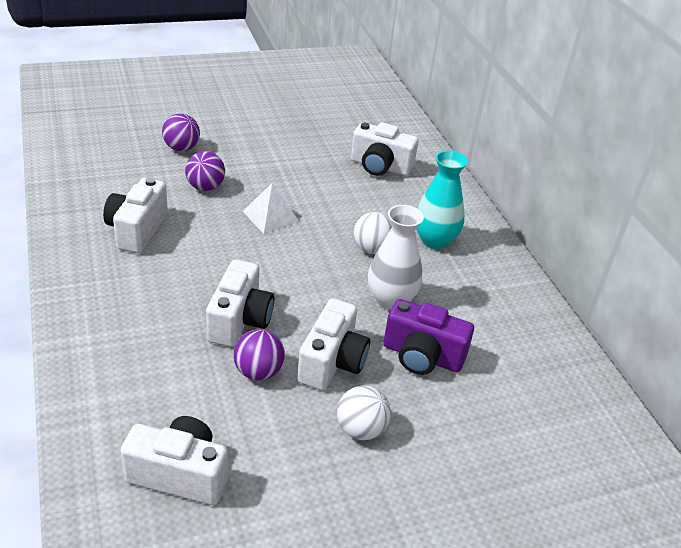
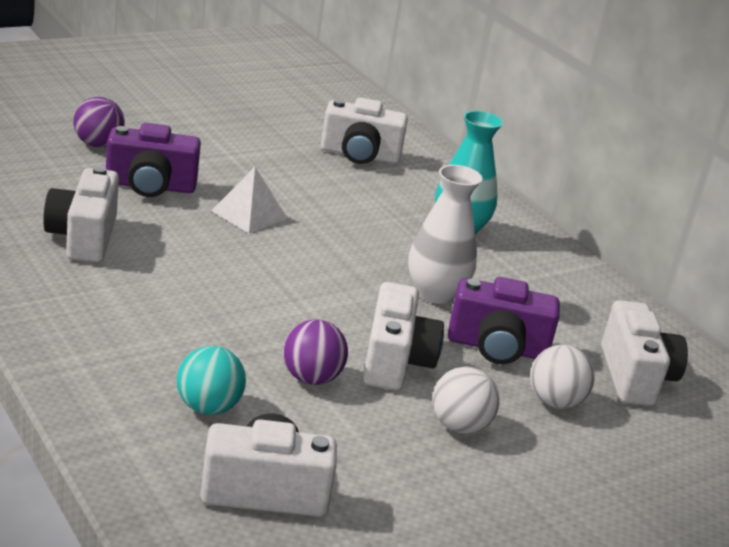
camera: 15 degrees left, 10 degrees down
purple ball [185,151,225,191] -> purple camera [106,123,201,197]
white camera [206,259,274,347] -> white camera moved to [601,300,688,406]
white ball [353,212,392,254] -> white ball moved to [530,345,595,409]
none -> turquoise ball [177,346,246,415]

